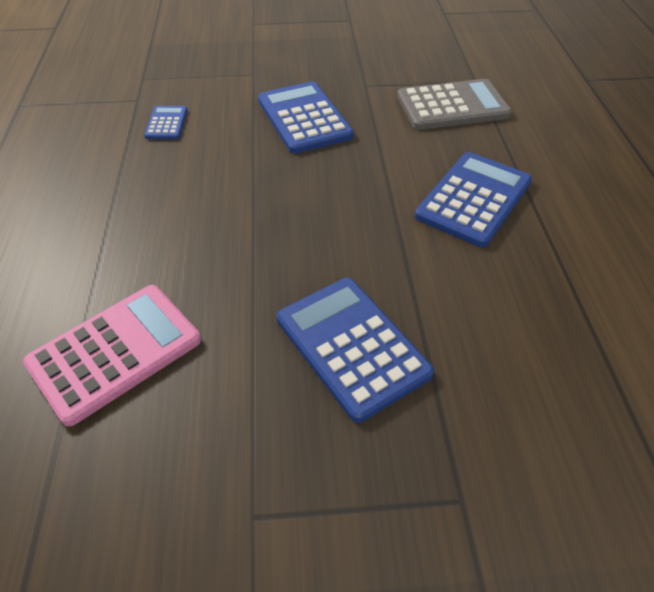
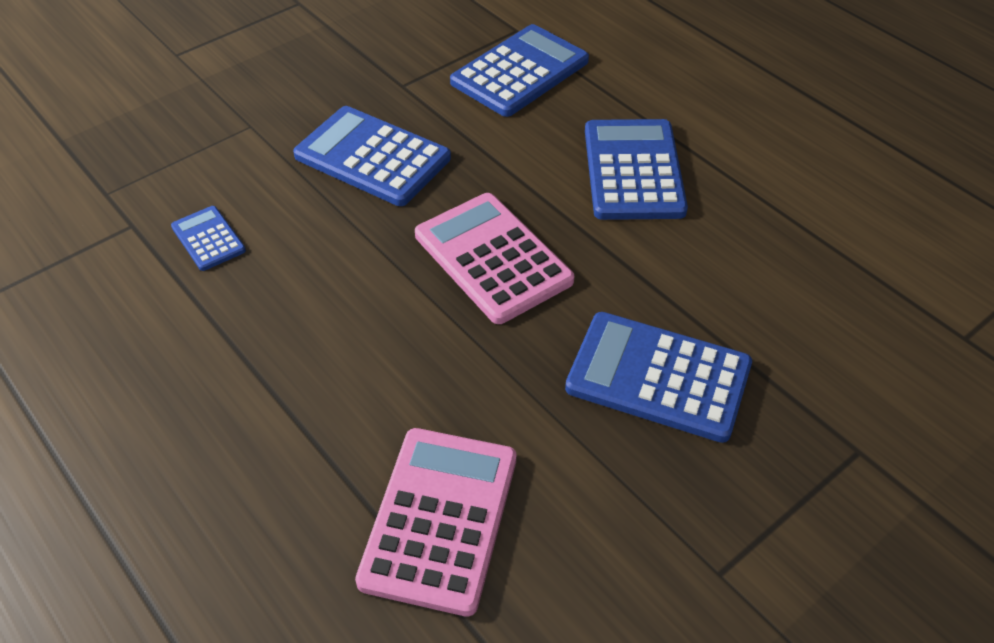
camera: 35 degrees left, 0 degrees up
grey calculator [397,79,512,130] -> blue calculator [450,24,589,117]
none -> pink calculator [415,193,574,324]

